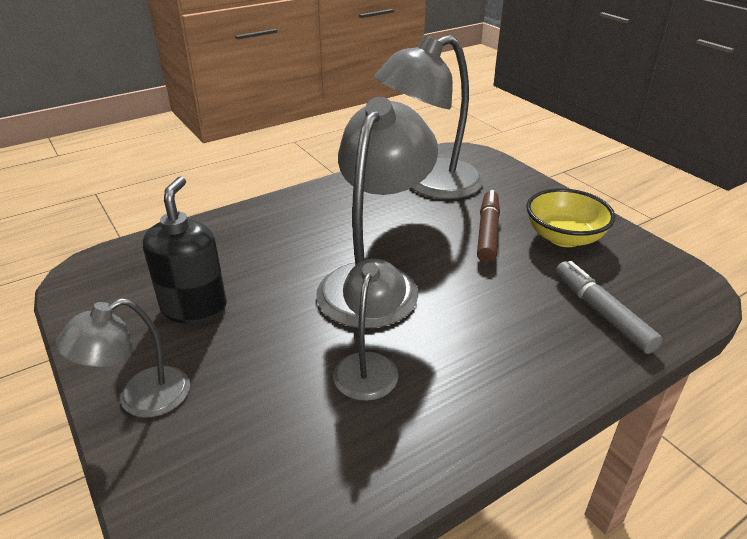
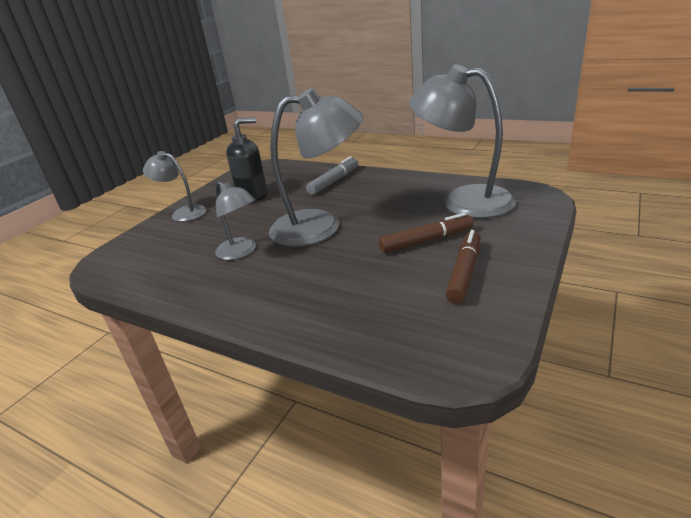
camera: 65 degrees right, 5 degrees down
grey lamp [333,258,406,401] -> grey lamp turned 60 degrees clockwise [215,181,256,260]
yellow bowl [526,188,615,247] -> brown marker [446,230,480,304]
grey marker [555,261,663,354] -> grey marker moved to [306,156,358,195]

